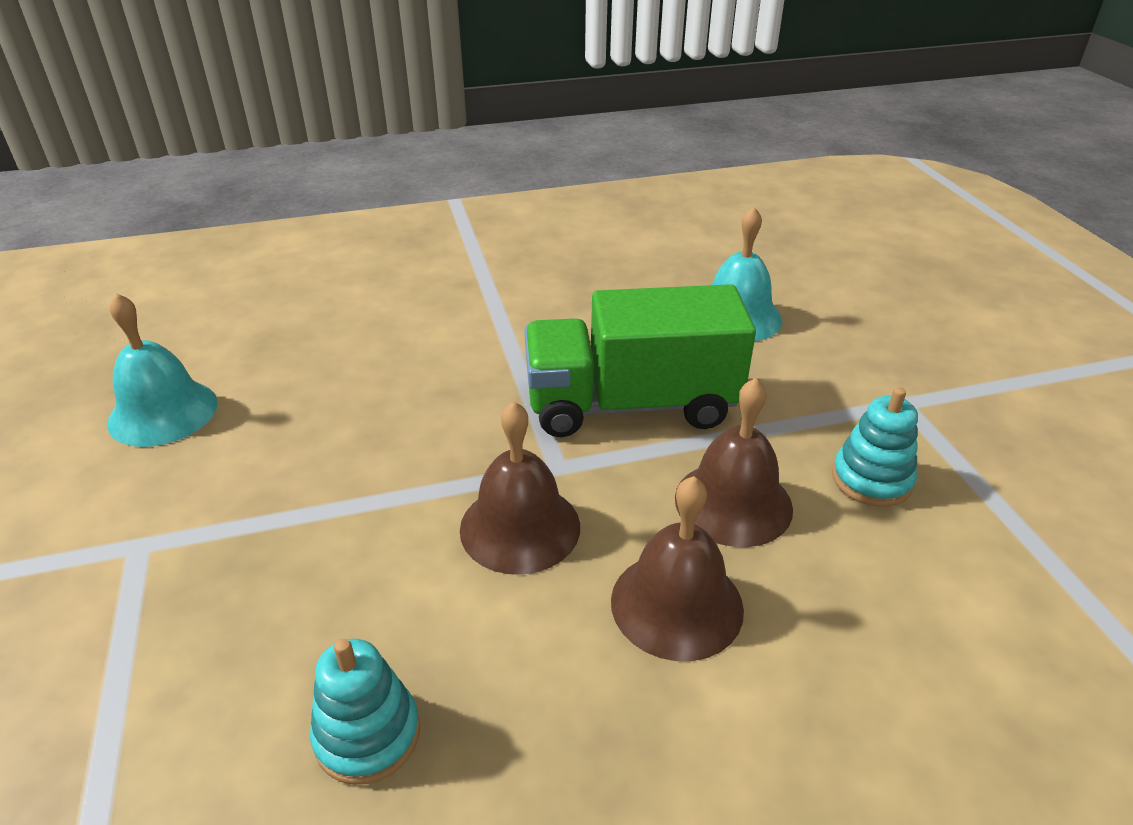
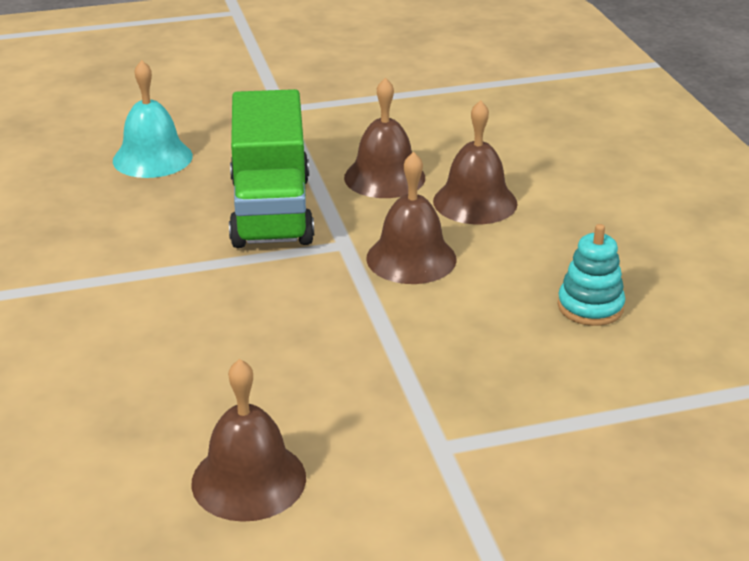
camera: 90 degrees left, 5 degrees down
turquoise bell [107,293,217,447] -> brown bell [191,359,306,522]
turquoise stacking toy [832,387,918,507] -> none

